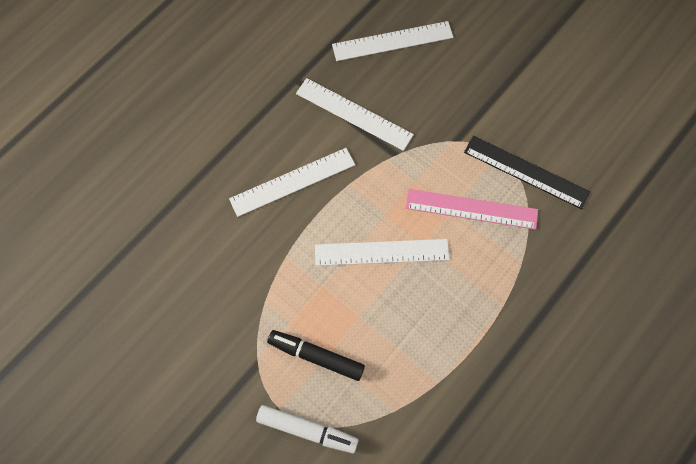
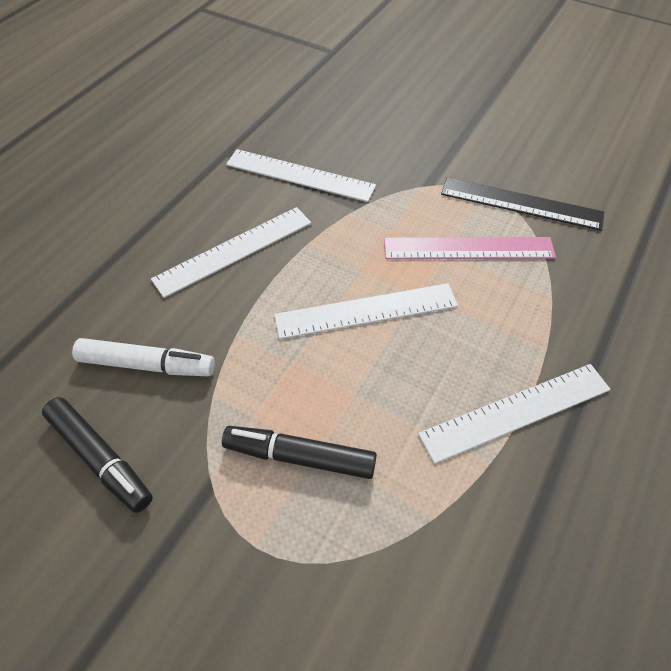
camera: 10 degrees left, 15 degrees down
white marker [256,405,358,454] -> white marker moved to [72,338,215,376]
white ruler [332,21,453,61] -> white ruler moved to [418,364,611,464]
none -> black marker [42,397,153,513]

